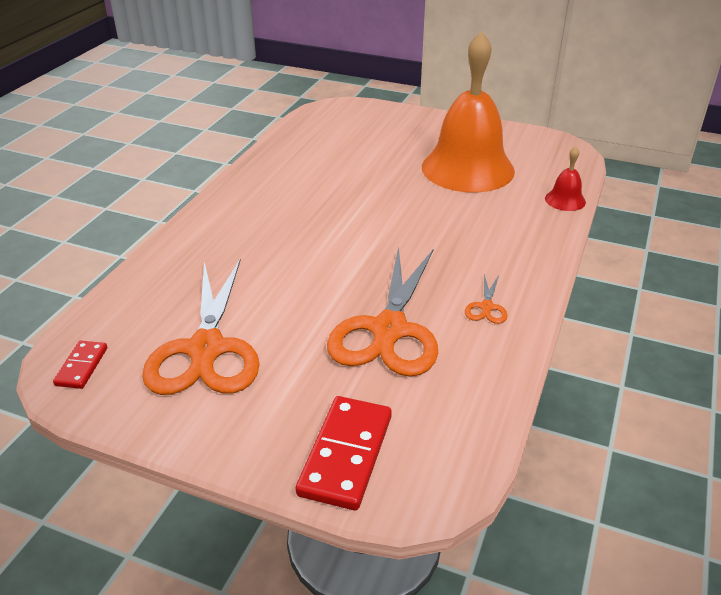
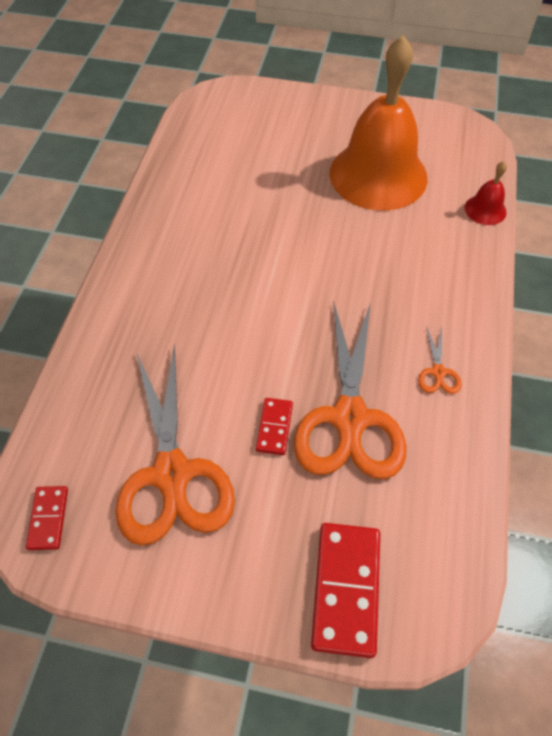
camera: 10 degrees left, 20 degrees up
none -> red domino [256,398,293,455]

